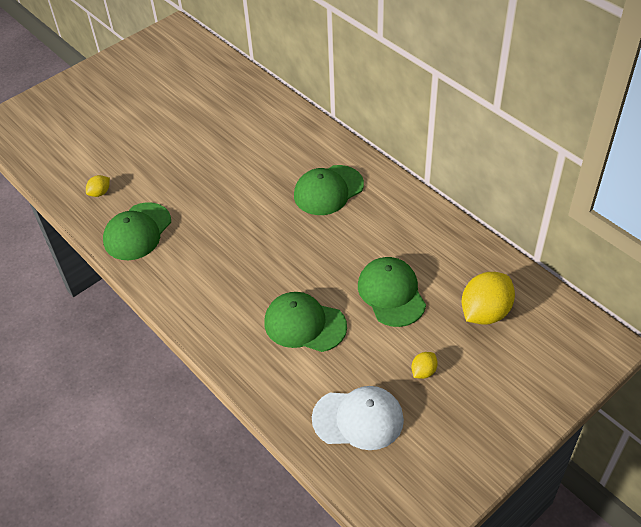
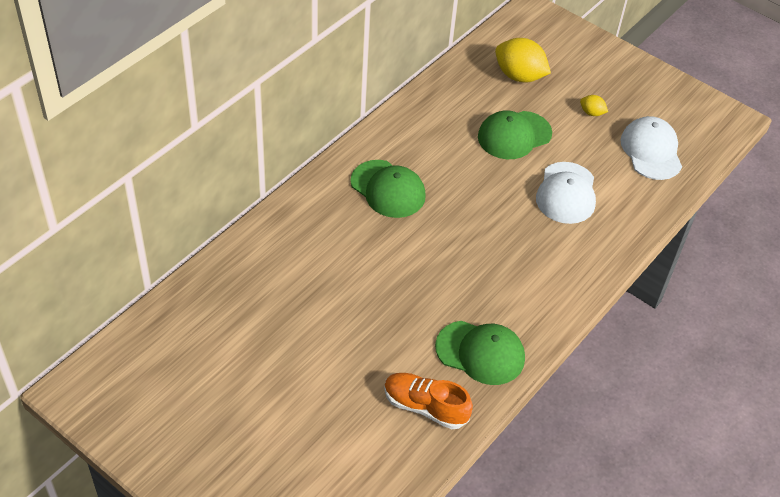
camera: 105 degrees left, 0 degrees up
yellow lemon [86,175,110,197] -> orange shoe [384,373,473,429]
green cap [264,292,347,352] -> white cap [536,162,596,224]

